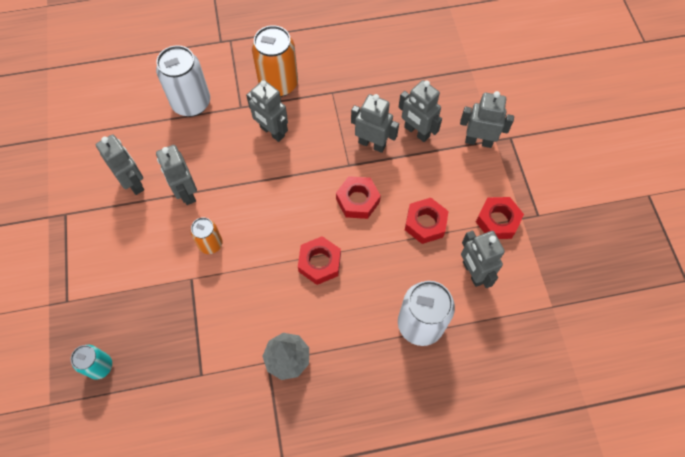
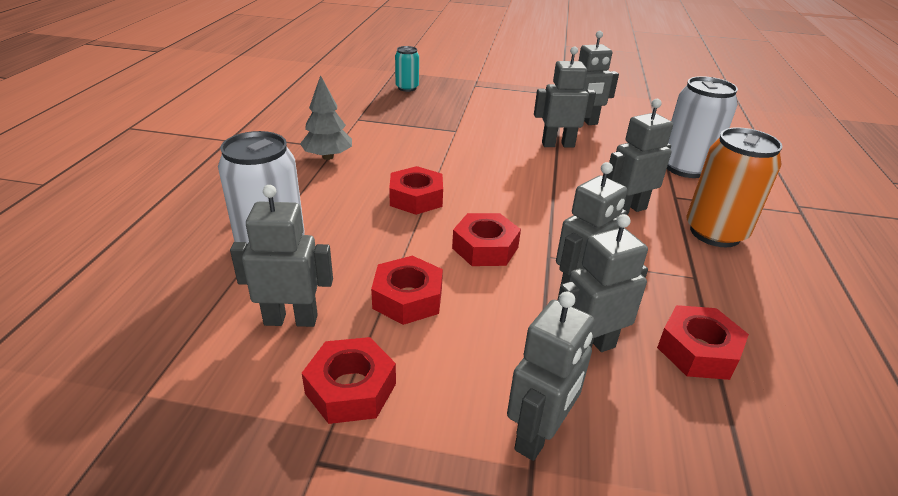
camera: 110 degrees right, 30 degrees down
orange can [190,217,223,254] -> none
none -> red nut [657,305,749,380]

